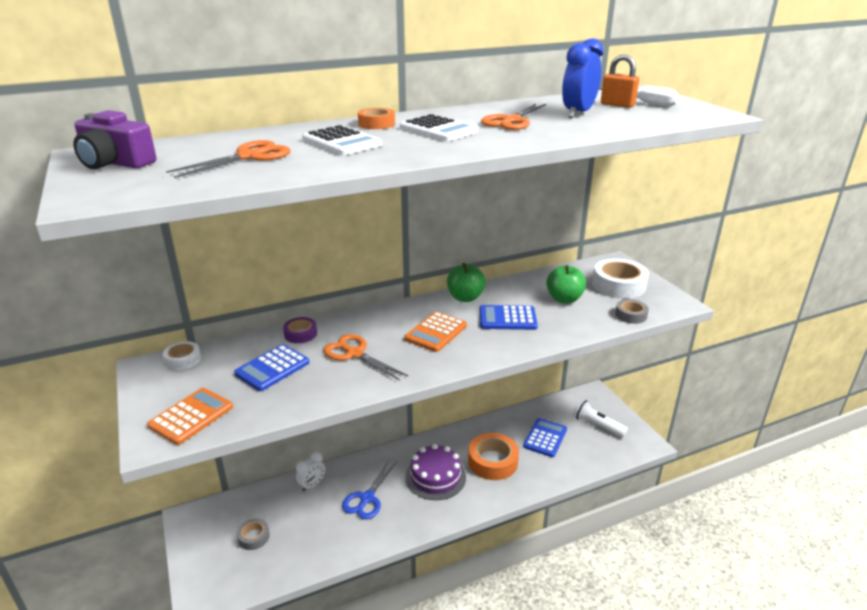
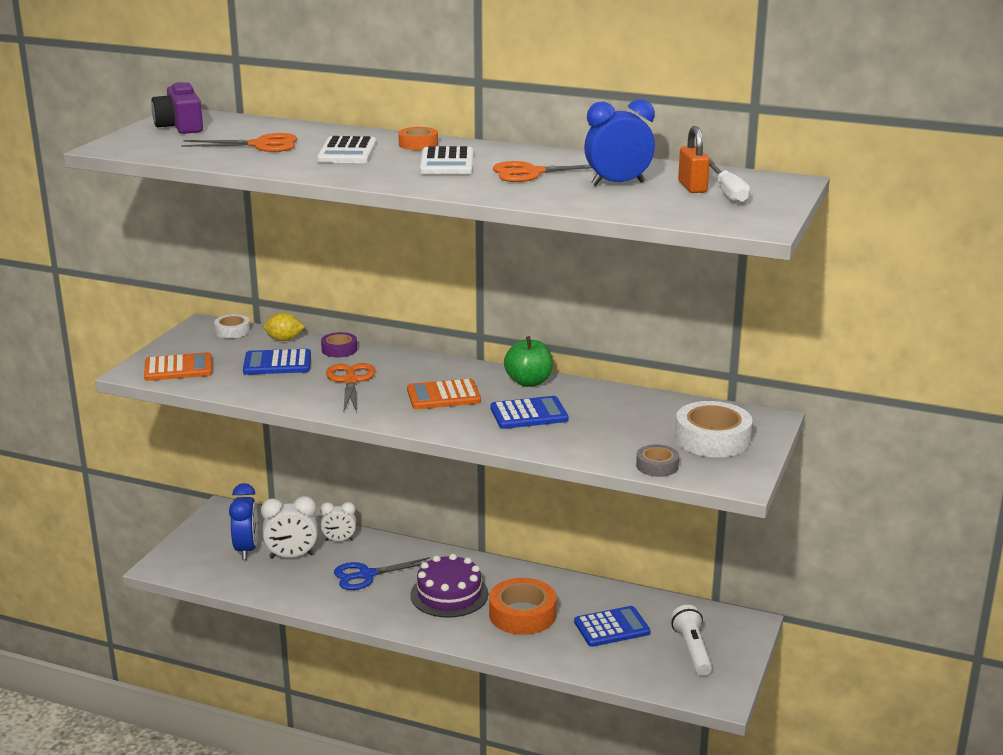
camera: 45 degrees right, 5 degrees down
grey tape [237,518,270,550] -> blue clock [229,483,258,560]
blue calculator [480,305,538,330] -> blue calculator turned 120 degrees clockwise [490,396,569,429]
green apple [546,265,586,303] -> none
none -> white clock [261,496,318,559]
none -> yellow lemon [263,313,305,341]

